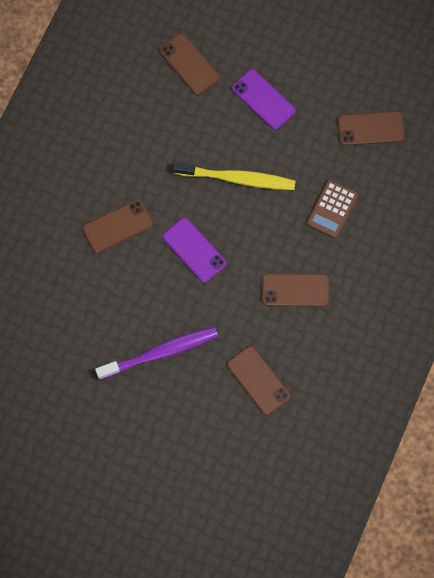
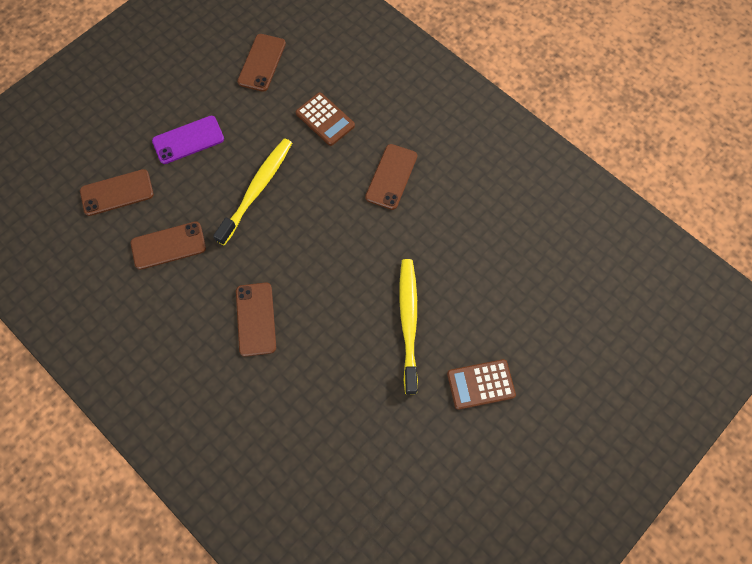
camera: 70 degrees left, 5 degrees down
purple toothbrush [95,327,218,380] -> yellow toothbrush [399,259,418,394]
purple phone [163,218,227,283] -> none
brown phone [227,346,290,415] -> brown phone moved to [131,221,206,270]
none -> brown calculator [447,359,516,410]

